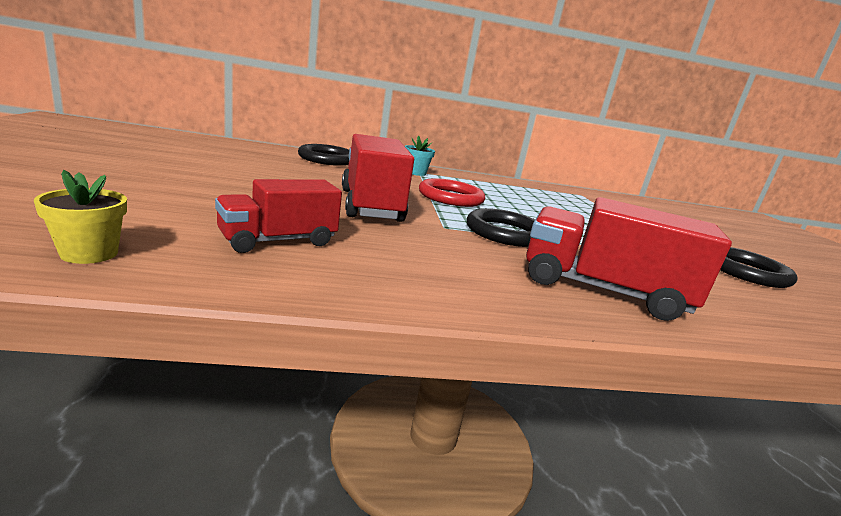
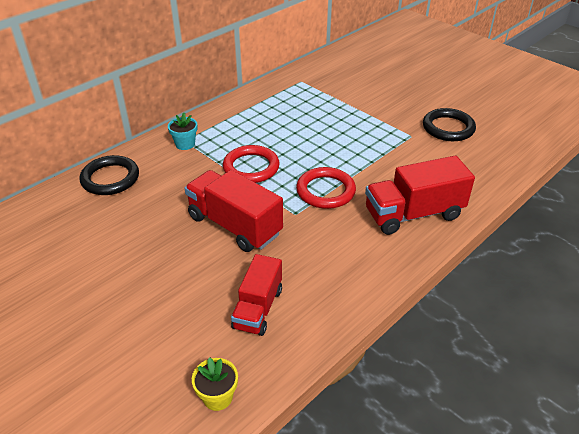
camera: 35 degrees left, 20 degrees up
black ring [467,208,535,247] -> red ring [296,167,356,209]

